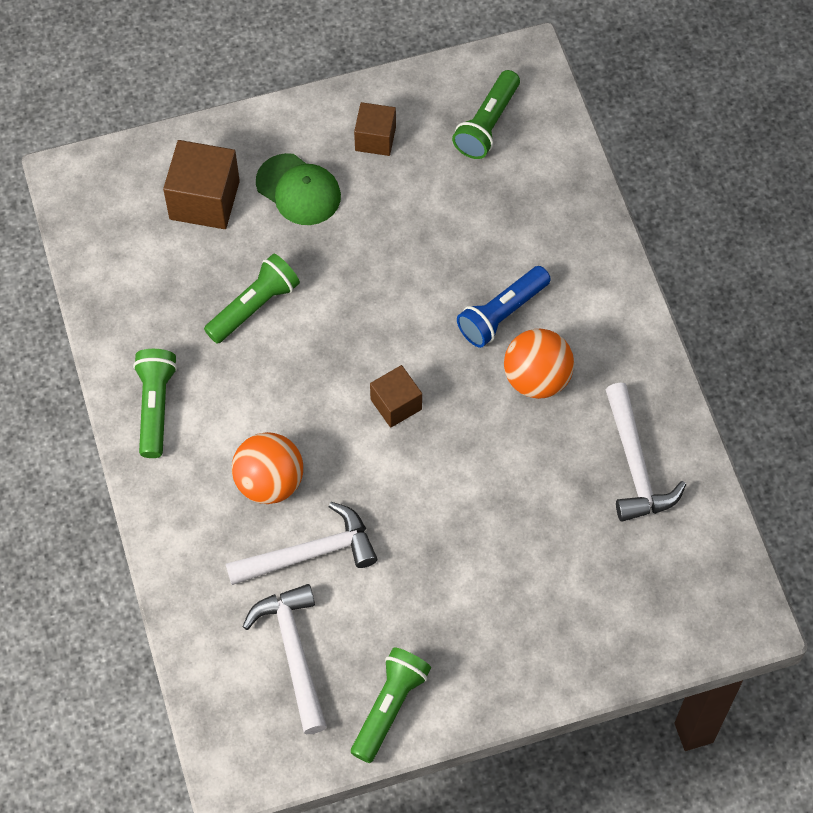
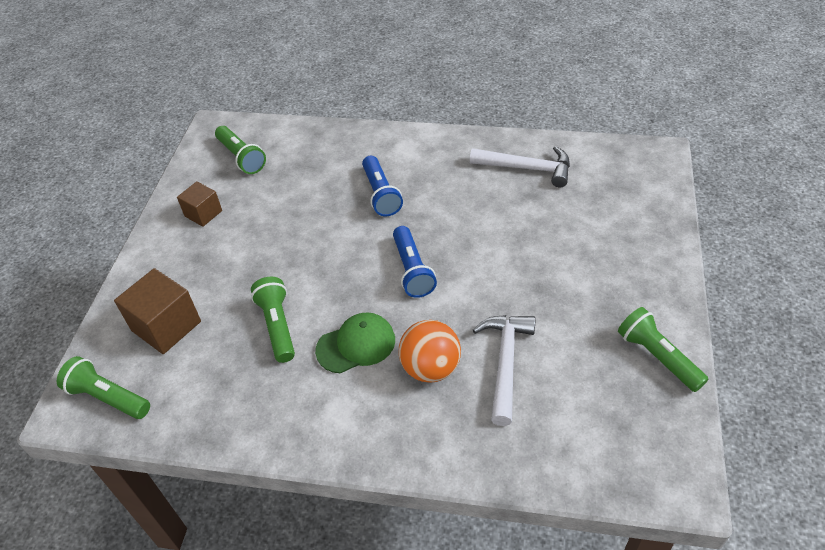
camera: 60 degrees left, 15 degrees down
green flashlight [133,349,177,458] -> green flashlight moved to [57,356,150,419]
white hammer [242,584,327,734] -> none
green cap [256,153,341,225] -> green cap moved to [315,313,395,373]
brown cube [370,365,422,428] -> blue flashlight [393,226,437,298]
orange ball [504,329,574,399] -> none

